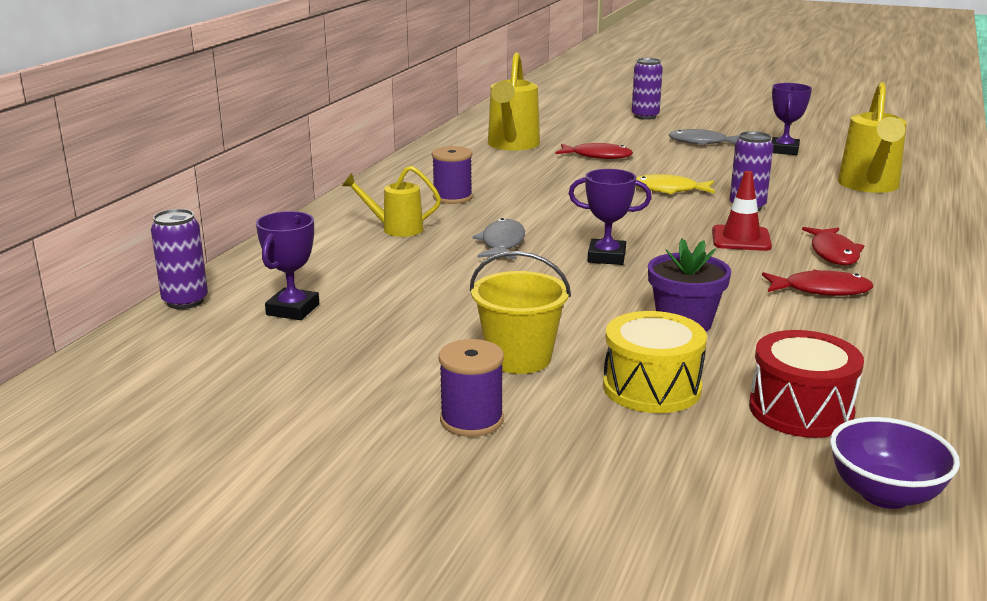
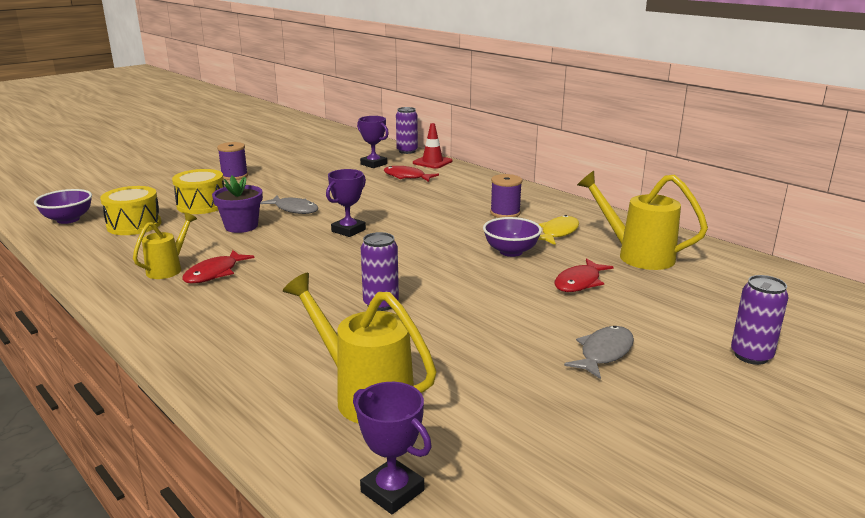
camera: 115 degrees right, 0 degrees up
yellow watering can [342,166,441,237] -> yellow watering can moved to [133,212,197,279]
yellow bucket [470,251,571,374] -> none
grey fish [473,218,525,260] -> grey fish moved to [260,196,318,214]
yellow fish [636,174,715,194] -> yellow fish moved to [538,215,579,245]
red traffic cone [712,171,772,251] -> red traffic cone moved to [413,123,453,169]
red drum [749,330,864,438] -> yellow drum [100,186,162,235]
purple trophy [772,83,812,155] -> purple trophy moved to [353,382,432,514]
red fish [802,227,864,265] -> red fish moved to [384,166,439,182]
none -> purple bowl [483,217,542,257]

